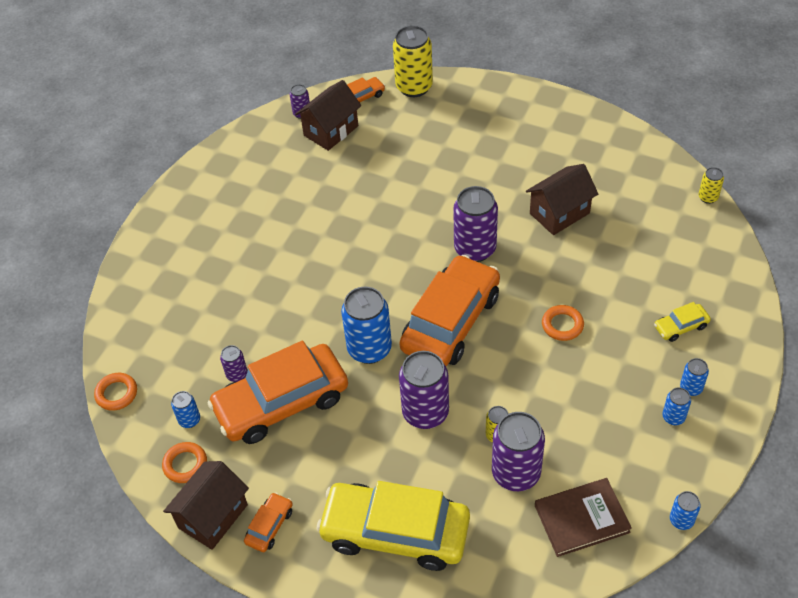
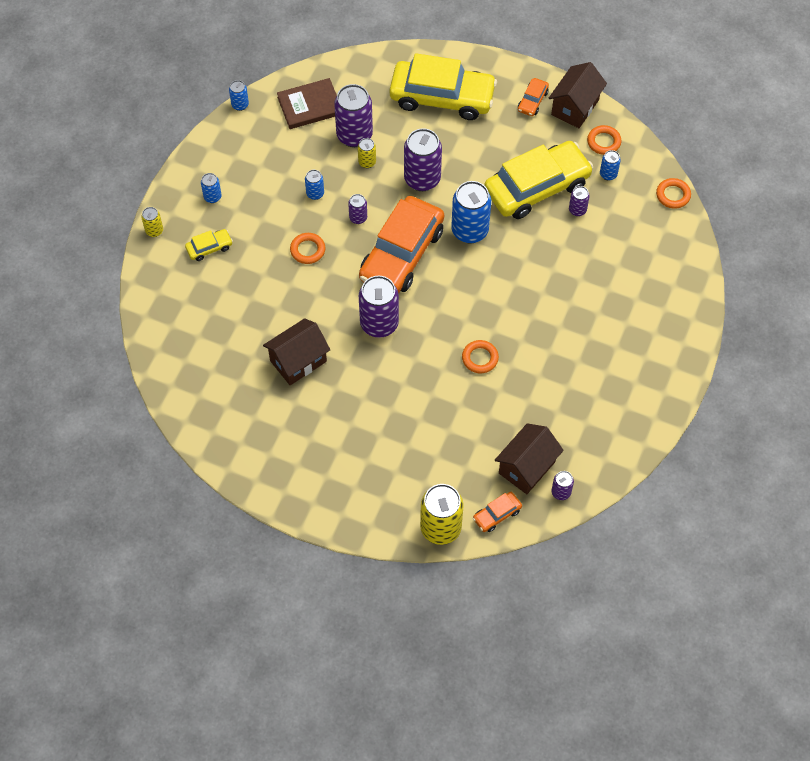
camera: 175 degrees right, 10 degrees up
orange car [207,341,348,444] -> yellow car [484,141,593,219]
blue can [662,387,691,425] -> blue can moved to [305,170,324,200]
yellow can [698,167,724,204] -> yellow can moved to [141,207,163,237]
none -> purple can [348,194,367,224]
none -> orange ring [462,340,499,373]

